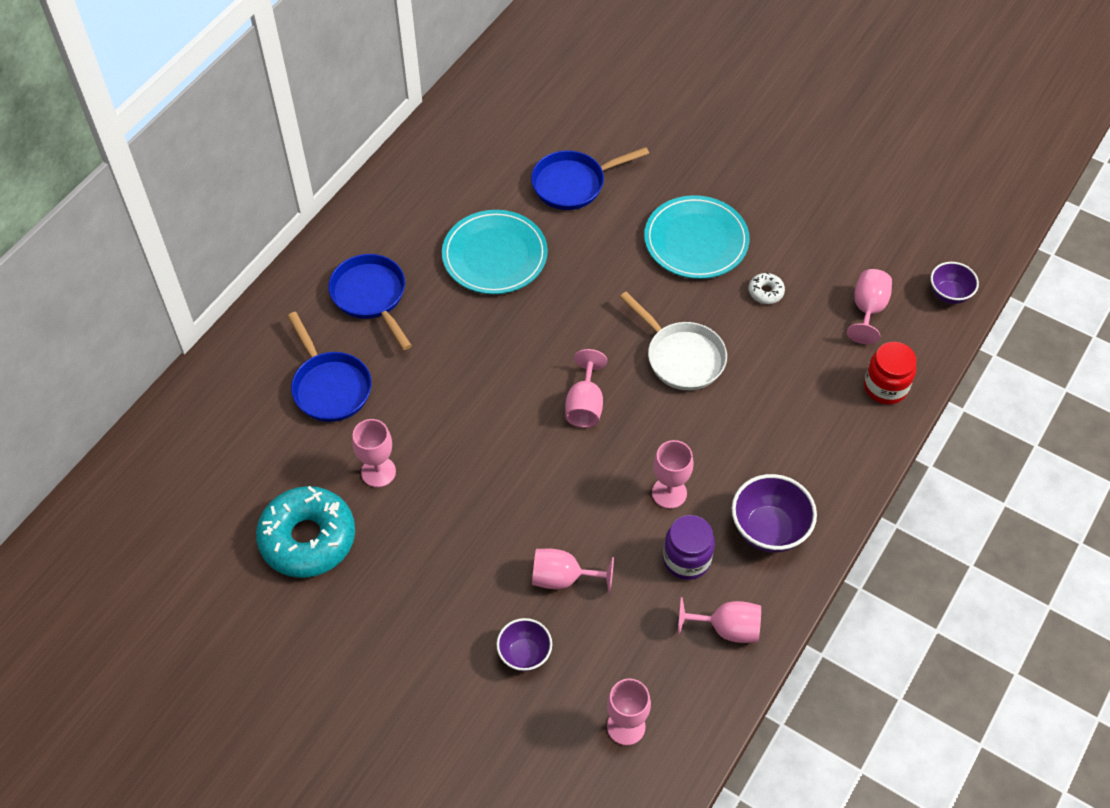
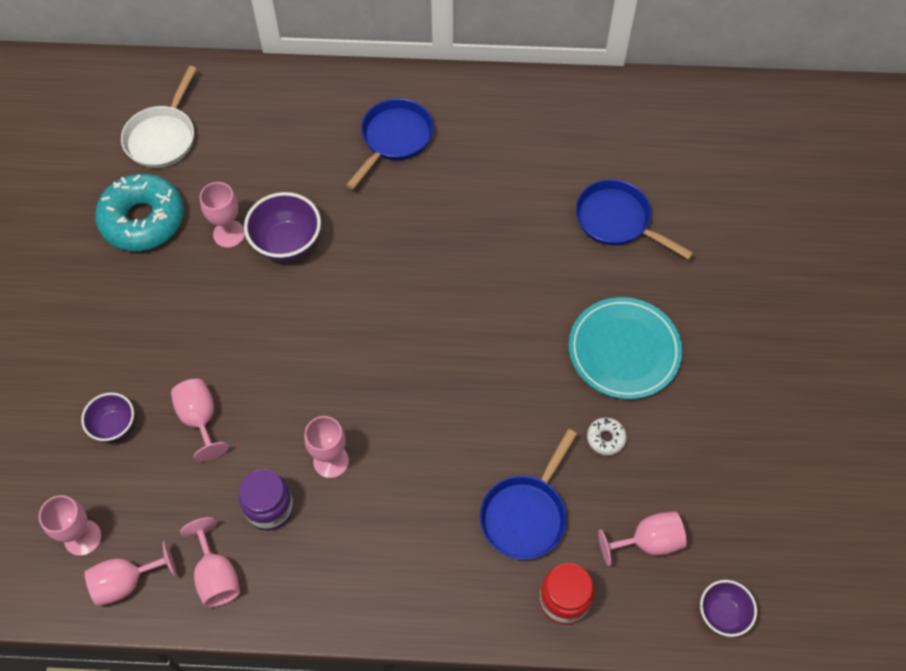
camera: 60 degrees right, 5 degrees up
blue pan [288,312,372,422] -> blue pan moved to [480,429,577,560]
turquoise plate [442,210,548,294] -> none
pink goblet [565,349,607,428] -> pink goblet moved to [85,541,177,606]
white pan [620,292,727,390] -> white pan moved to [121,66,197,168]
purple bowl [732,474,817,553] -> purple bowl moved to [244,192,321,262]

